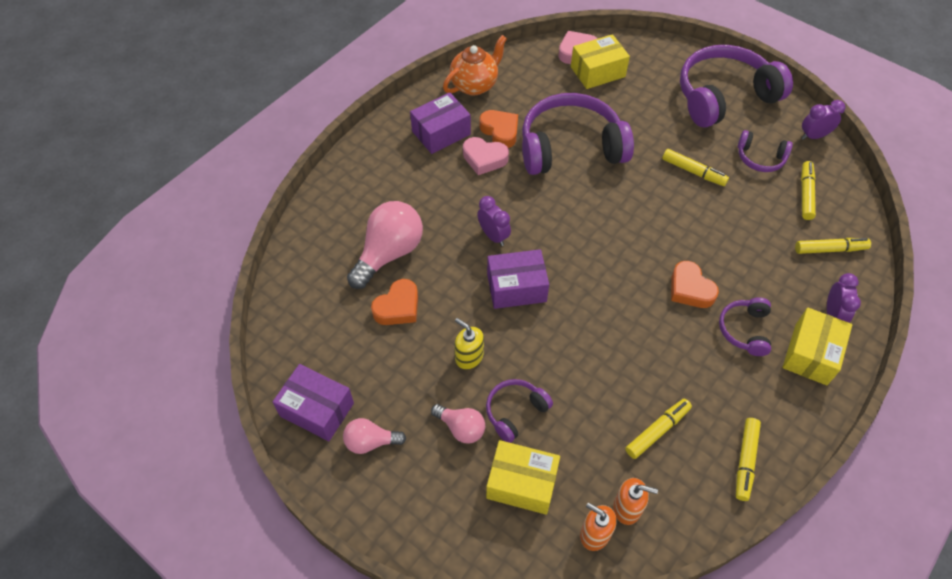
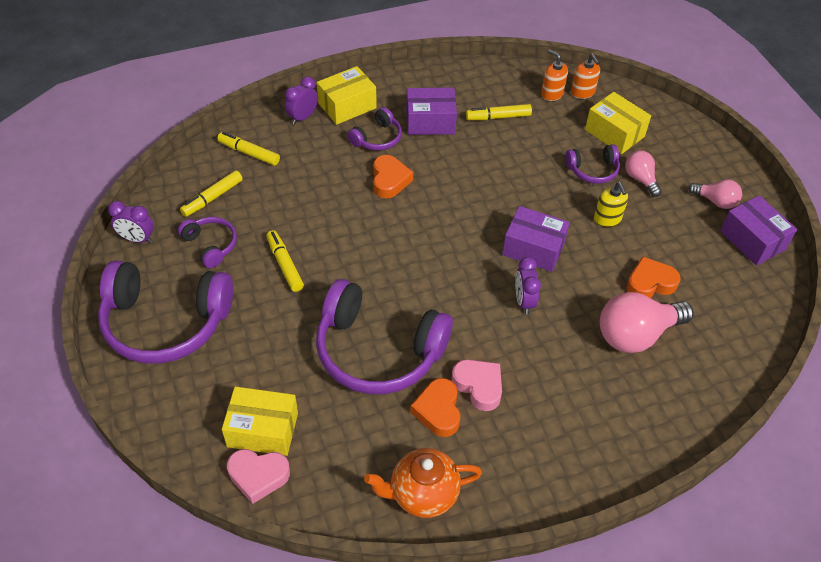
camera: 150 degrees left, 5 degrees down
purple box [410,92,471,154] -> purple box moved to [406,88,457,135]
yellow marker [736,418,761,501] -> none

